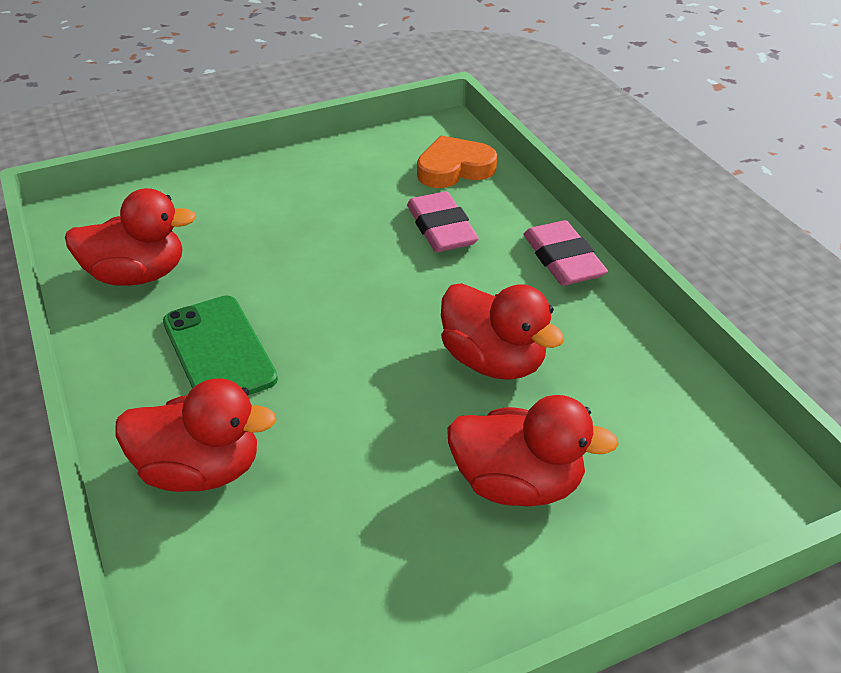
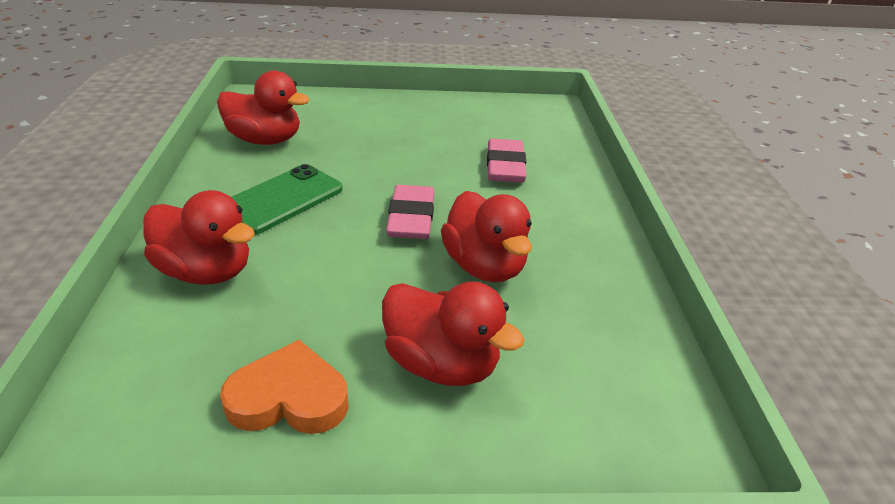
camera: 20 degrees right, 5 degrees down
green phone [163,295,278,395] -> green phone turned 45 degrees clockwise [232,164,343,235]
orange heart [417,136,497,188] -> orange heart moved to [220,340,349,434]
pink eraser [523,220,608,286] -> pink eraser moved to [386,185,434,239]

